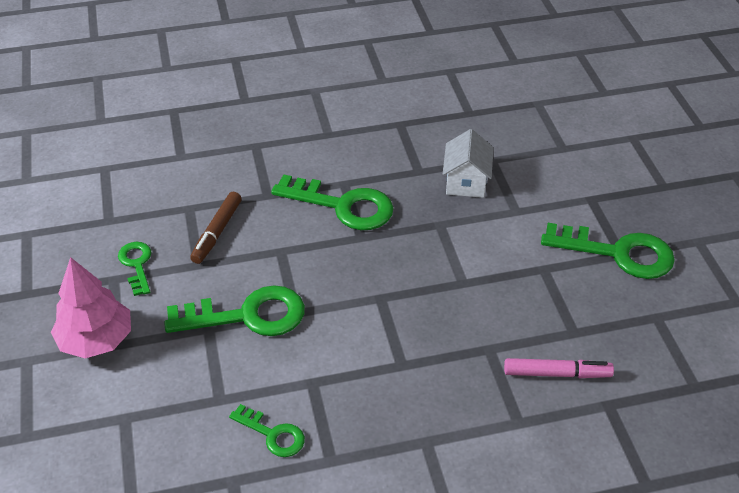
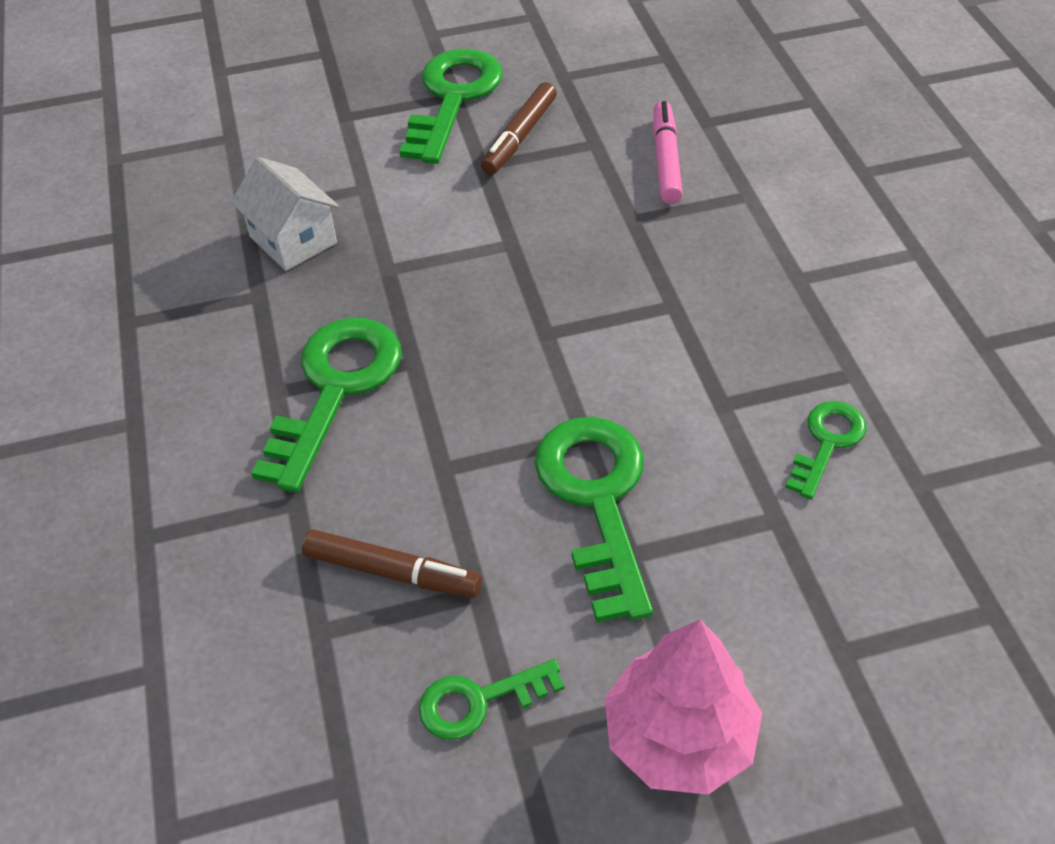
camera: 90 degrees left, 5 degrees up
white house [443,129,494,198] -> white house turned 45 degrees clockwise [231,157,339,271]
none -> brown marker [481,82,557,175]

